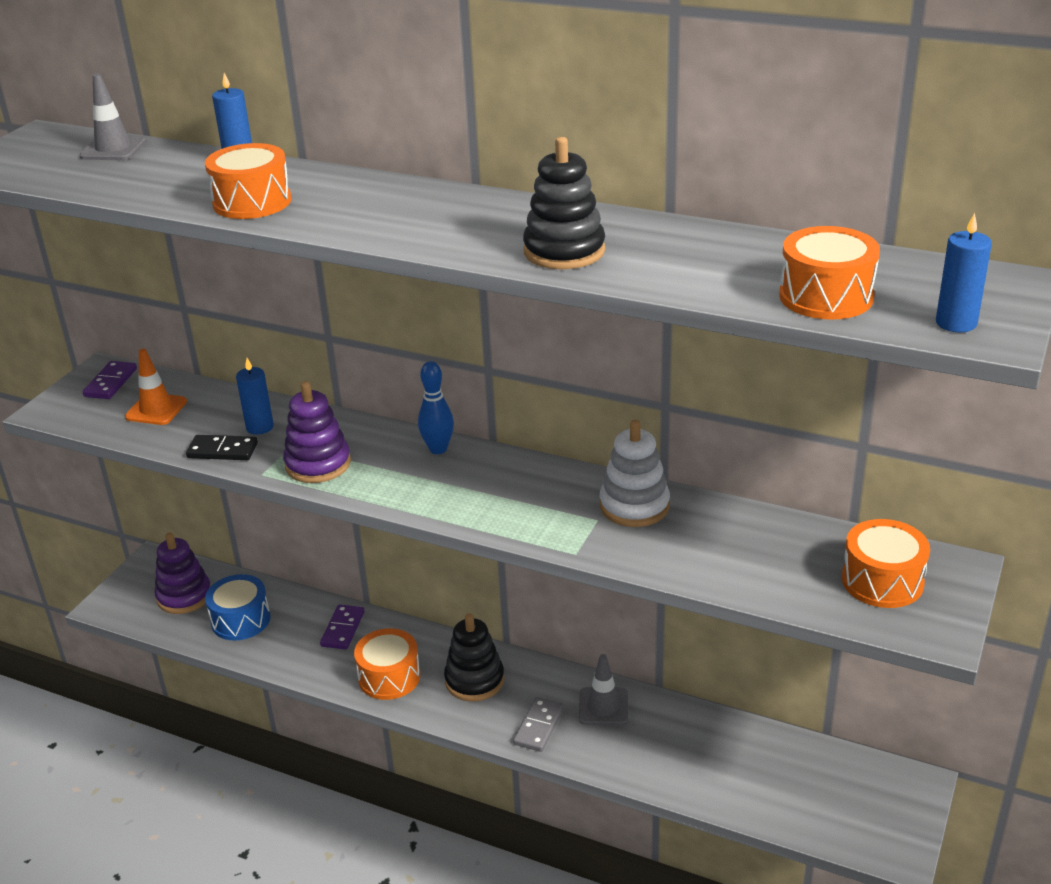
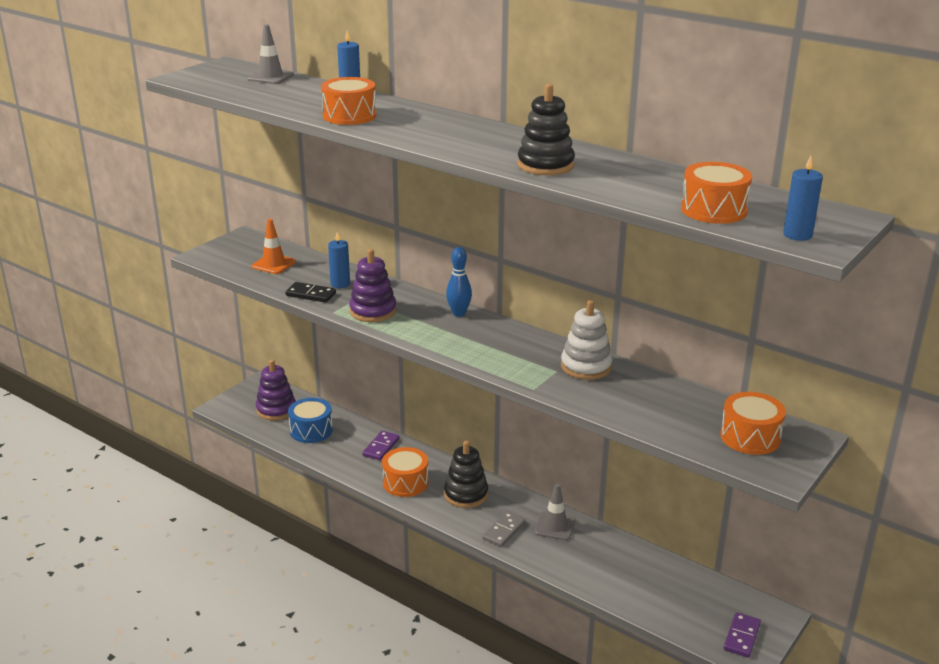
camera: 10 degrees right, 5 degrees down
purple domino [83,361,137,399] -> purple domino moved to [724,612,761,658]

